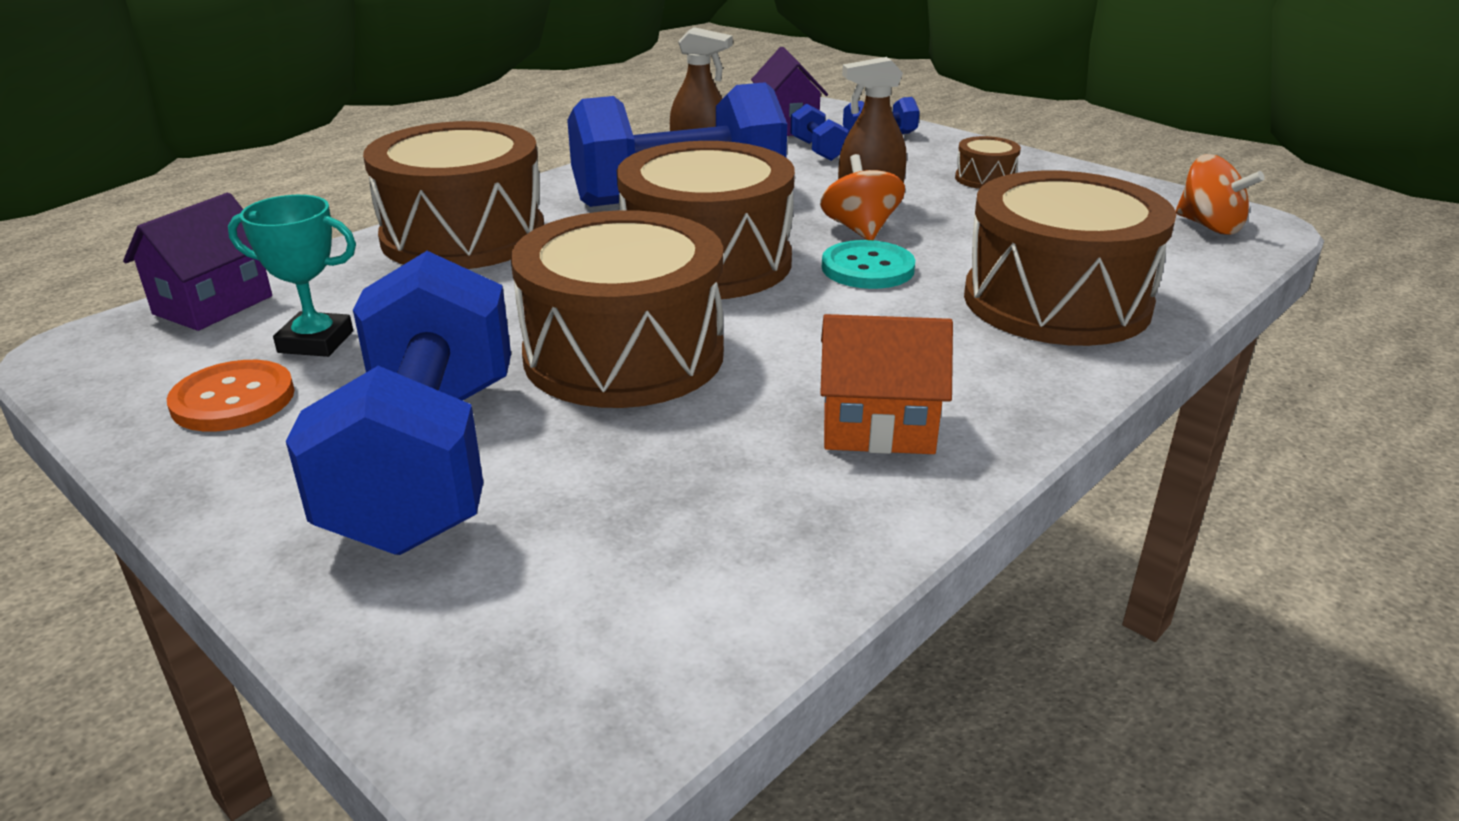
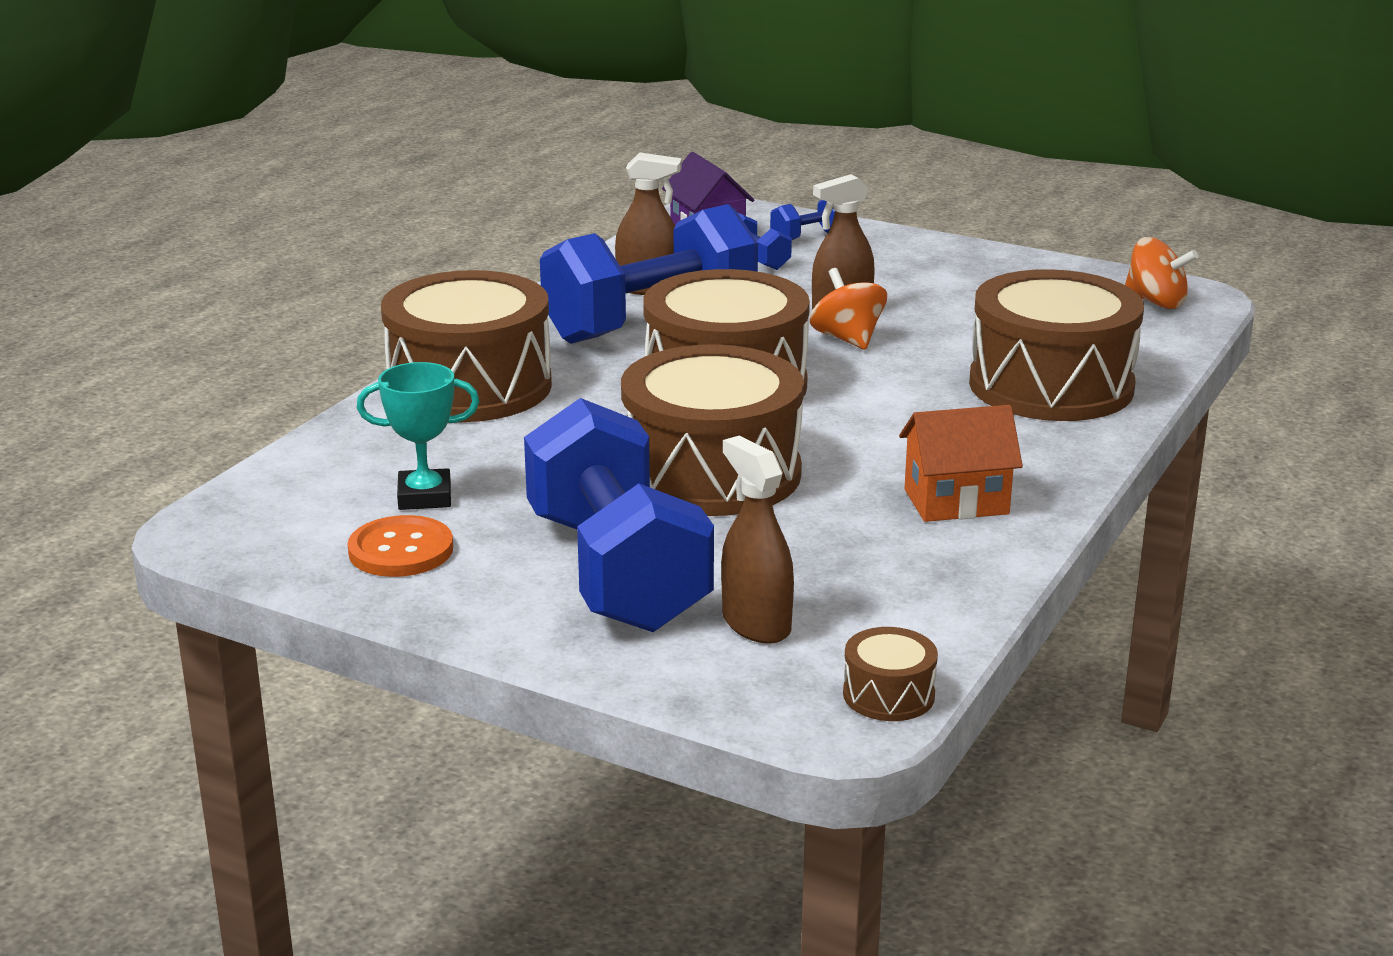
camera: 15 degrees left, 5 degrees down
purple house [123,193,272,331] -> none
turquoise button [822,240,915,289] -> none
brown drum [955,136,1021,189] -> brown drum moved to [843,627,938,721]
none -> brown spray bottle [721,436,794,644]

